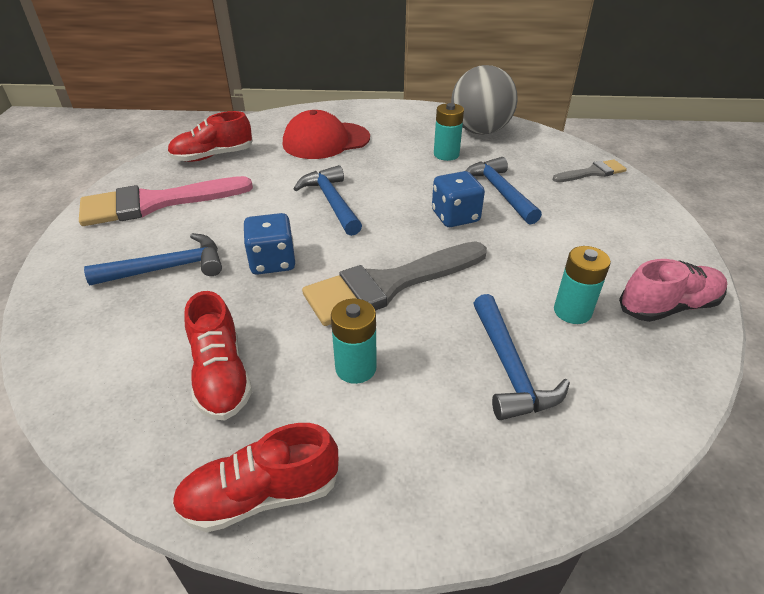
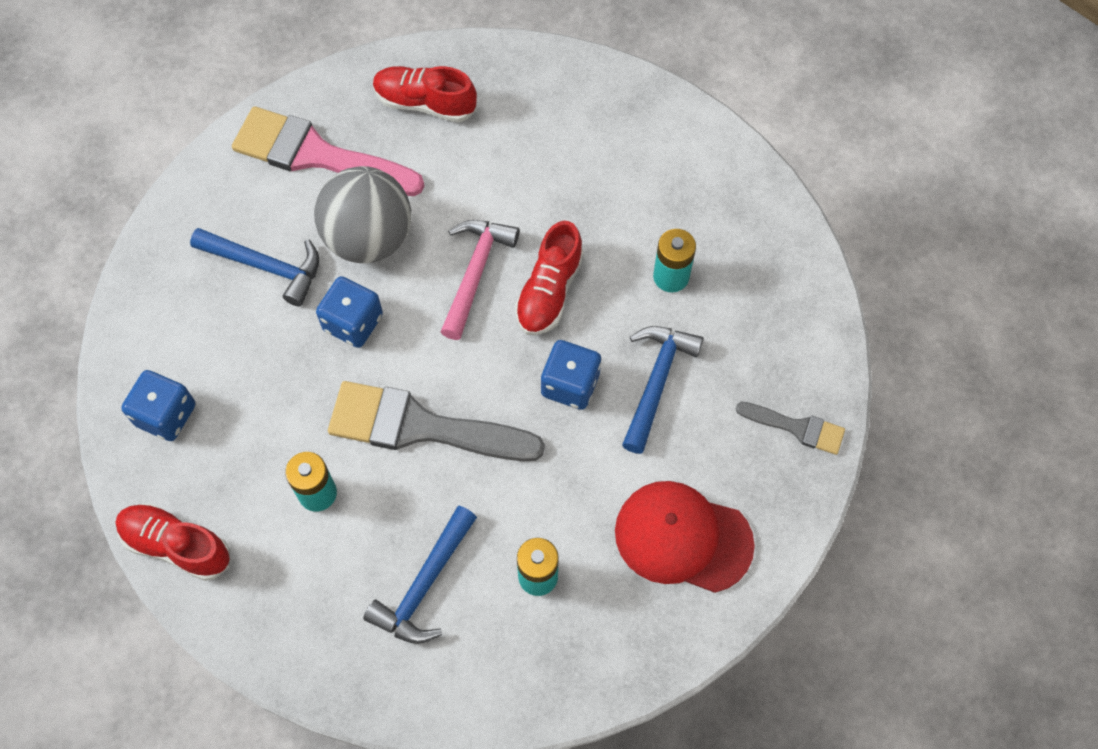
camera: 40 degrees right, 25 degrees up
red shoe [185,291,252,420] -> red shoe moved to [515,221,584,335]
red cap [283,110,370,159] -> red cap moved to [615,481,755,593]
blue hammer [293,165,362,236] -> pink hammer [440,220,520,340]
grey ball [451,65,518,135] -> grey ball moved to [314,166,411,263]
pink shoe [619,259,727,322] -> none
none -> blue dice [121,370,195,441]

